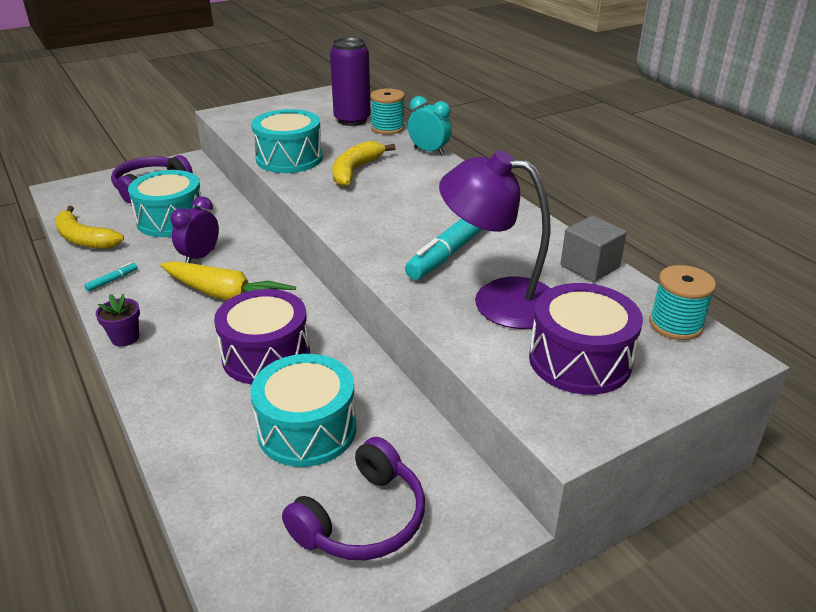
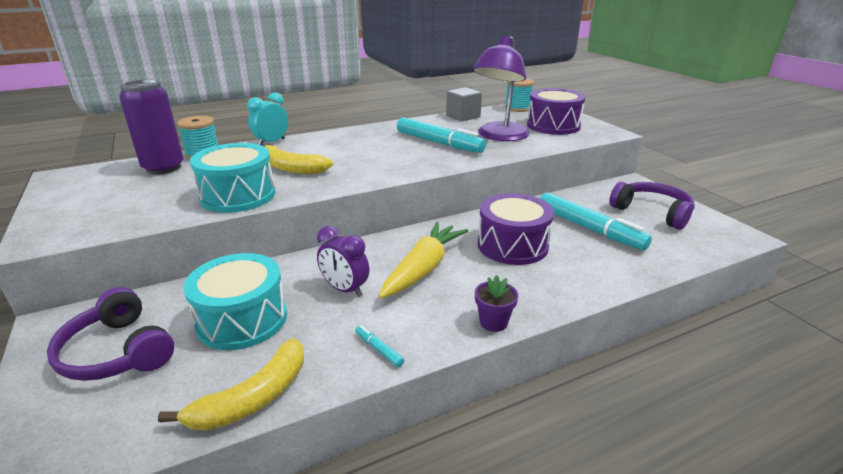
camera: 85 degrees left, 5 degrees down
turquoise drum [250,354,356,467] -> turquoise marker [540,193,652,250]

